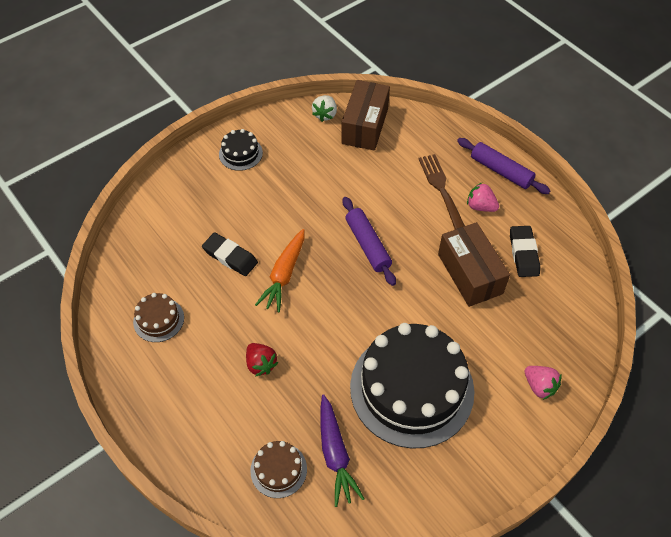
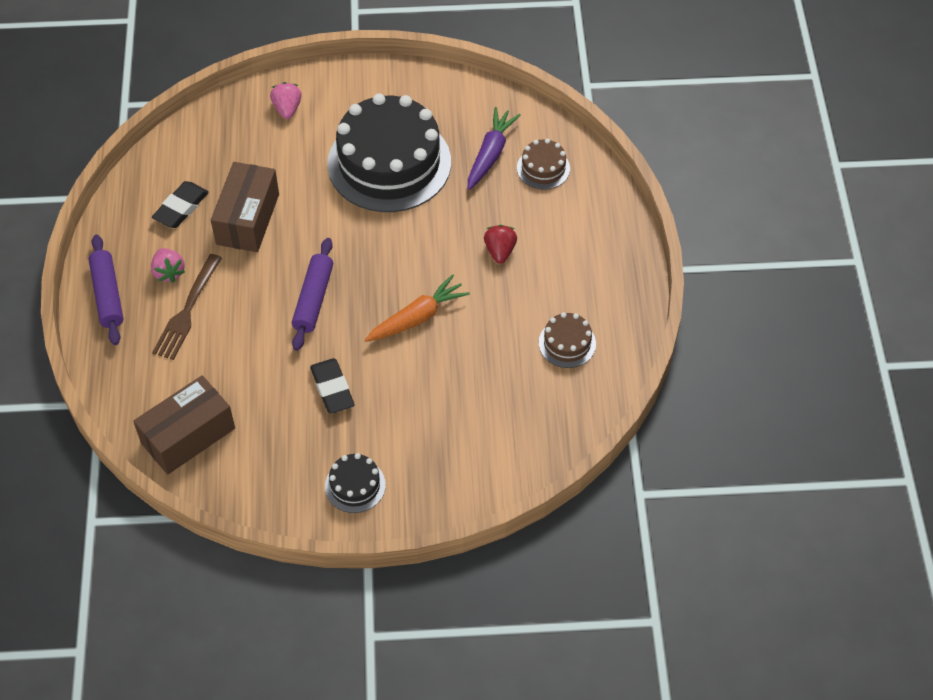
camera: 145 degrees left, 0 degrees up
black eraser [202,232,258,276] -> black eraser moved to [310,358,355,414]
white strawberry [312,95,337,122] -> none

